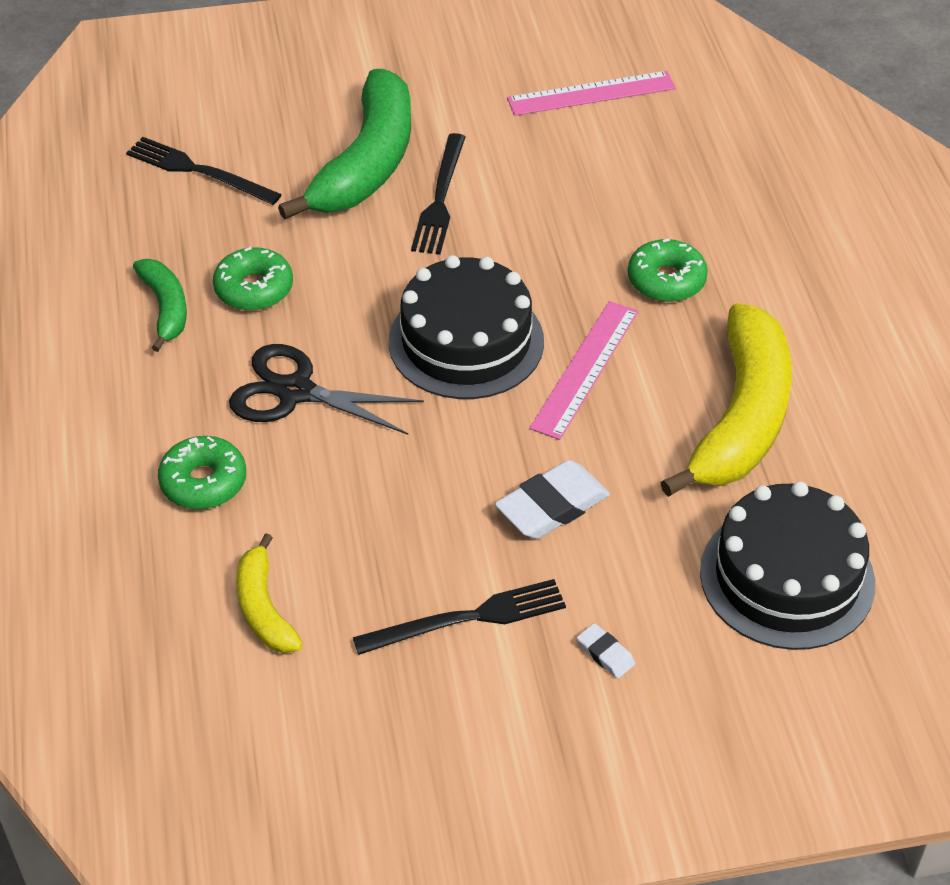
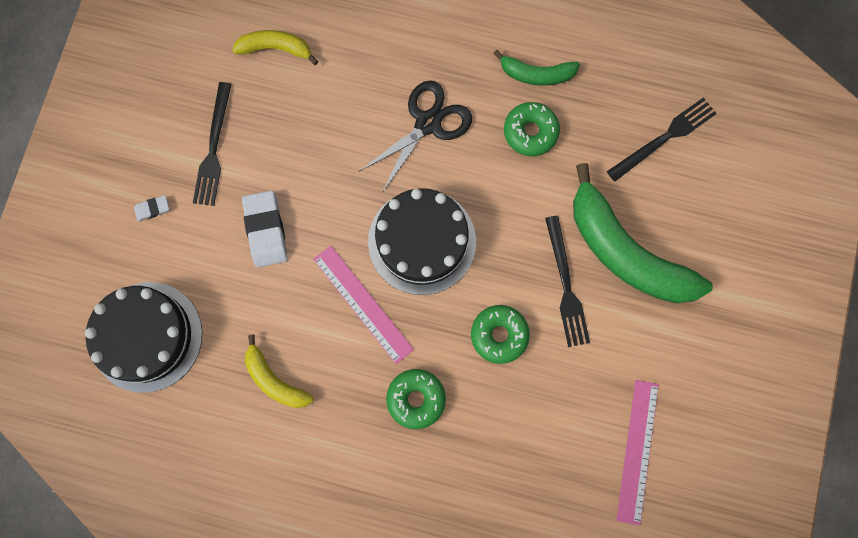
camera: 115 degrees right, 30 degrees up
green donut [158,436,246,509] -> green donut moved to [471,305,530,364]
black fork [411,133,465,255] -> black fork turned 135 degrees counterclockwise [545,216,590,347]
yellow banana [660,303,792,497] -> yellow banana [245,335,313,408], size x0.51

